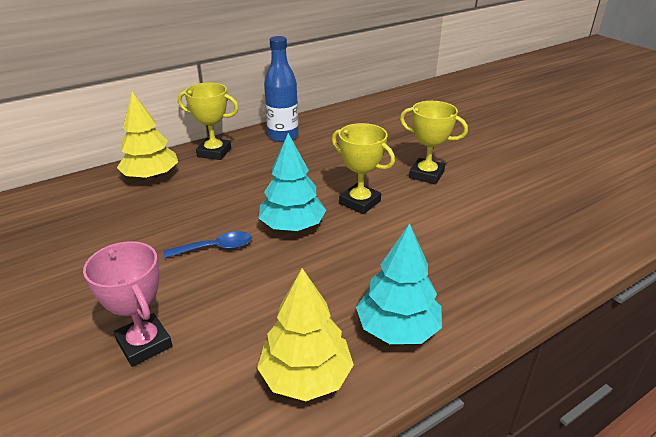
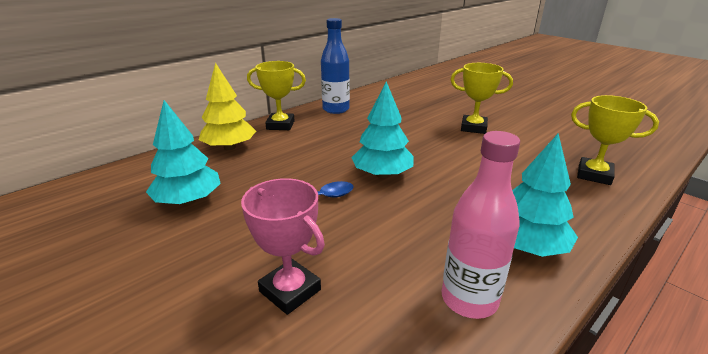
camera: 10 degrees left, 5 degrees down
yellow tree [257,268,354,401] -> pink bottle [442,131,520,319]
yellow trophy [332,123,395,214] -> yellow trophy moved to [571,95,659,185]
none -> turquoise tree [146,100,221,205]

